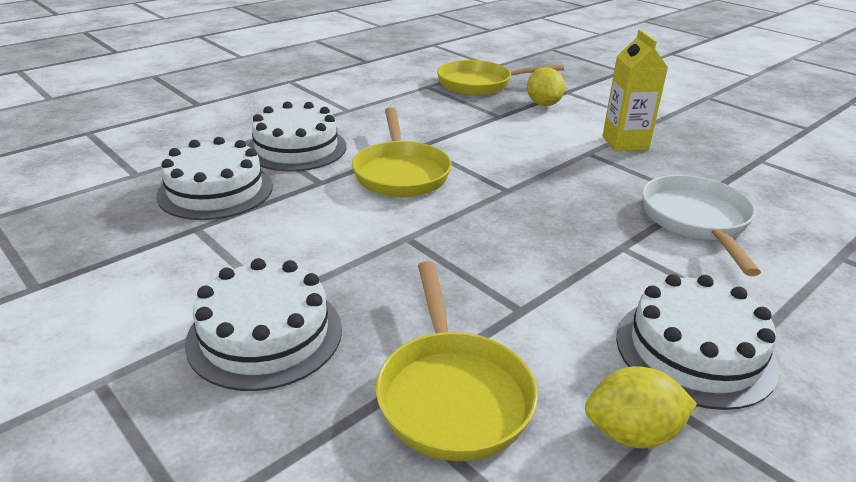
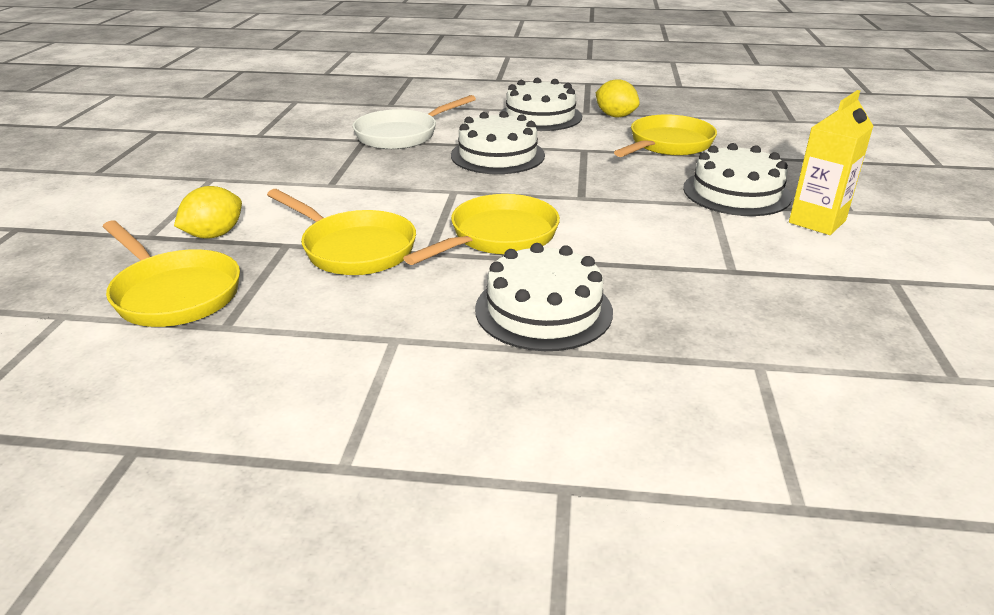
camera: 130 degrees left, 0 degrees up
white cake [156,137,273,220] -> white cake moved to [451,111,545,174]
yellow carton [602,30,668,151] -> yellow carton moved to [789,90,873,235]
none -> yellow pan [267,189,416,275]

